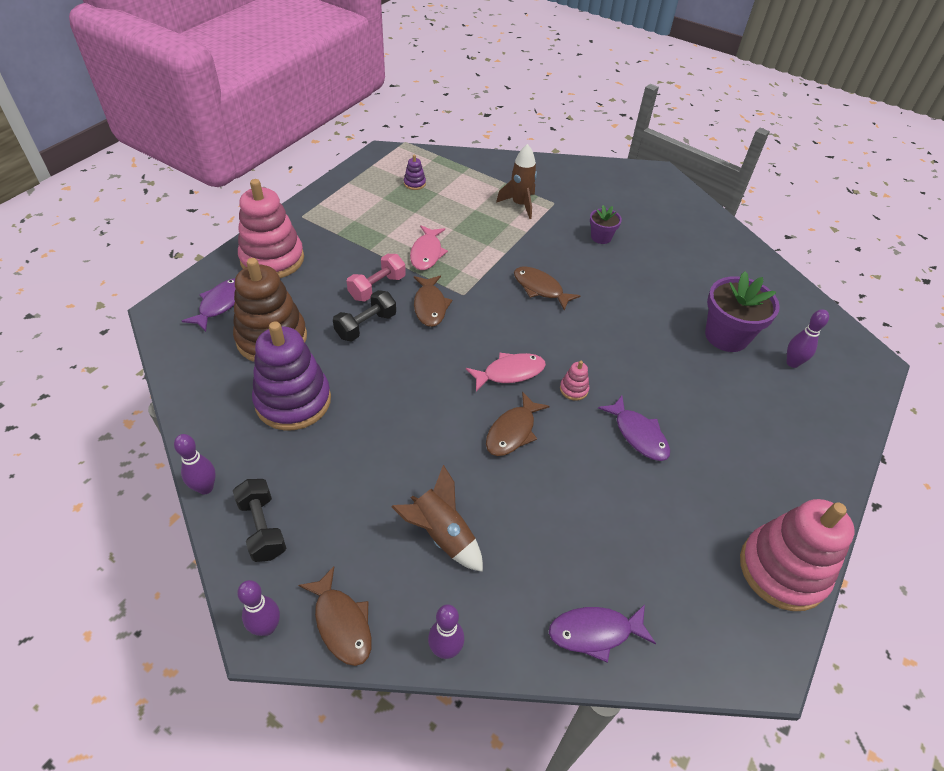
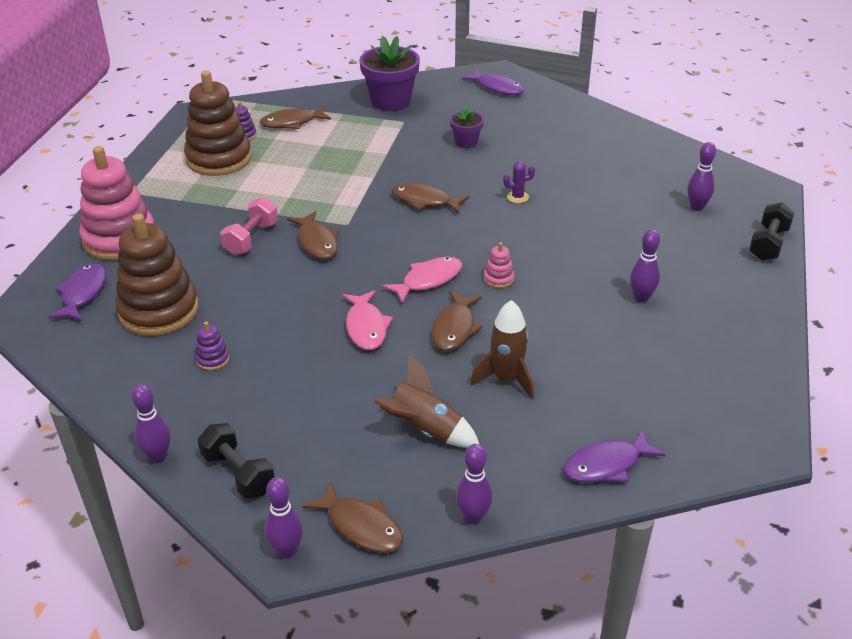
camera: 15 degrees left, 10 degrees down
purple stacking toy [252,321,331,431] -> purple stacking toy [195,321,230,371], size x0.40
black dumbbell [333,290,396,342] -> black dumbbell moved to [749,202,795,261]
pink fish [410,225,448,270] -> pink fish moved to [342,290,393,350]
brown rocket [496,144,537,219] -> brown rocket moved to [470,300,534,400]
purple fish [598,395,670,461] -> purple fish moved to [462,69,524,95]
purple flower pot [705,271,780,352] -> purple flower pot moved to [359,36,420,111]
pink stacking toy [740,499,855,611] -> none
none -> brown stacking toy [184,71,252,176]
none -> brown fish [260,106,331,129]
none -> purple cactus [503,161,535,203]
none -> purple bowling pin [630,229,660,303]

